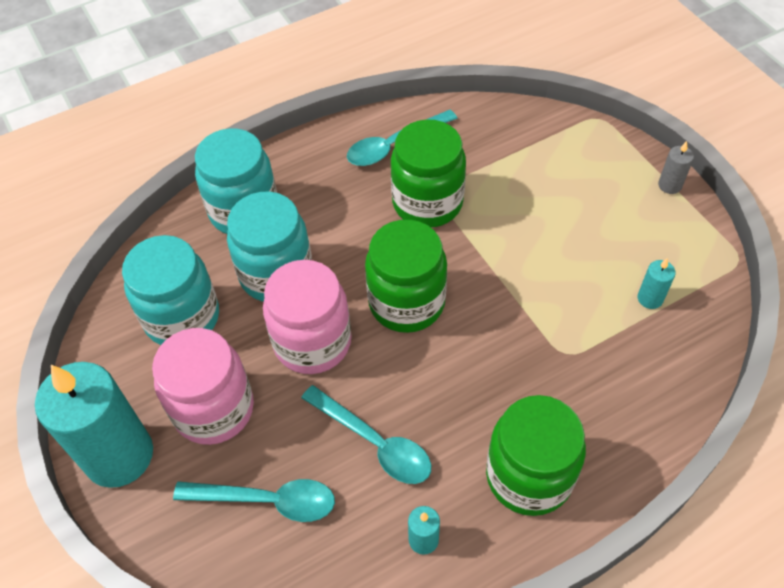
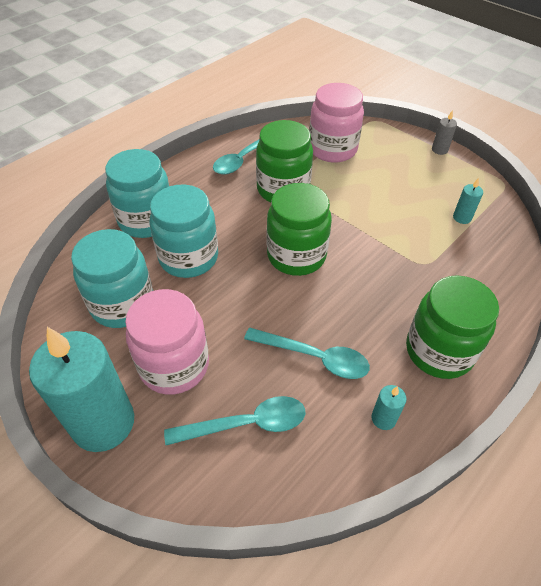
camera: 20 degrees left, 5 degrees down
pink jar [263,260,351,374] -> pink jar moved to [309,83,364,163]

